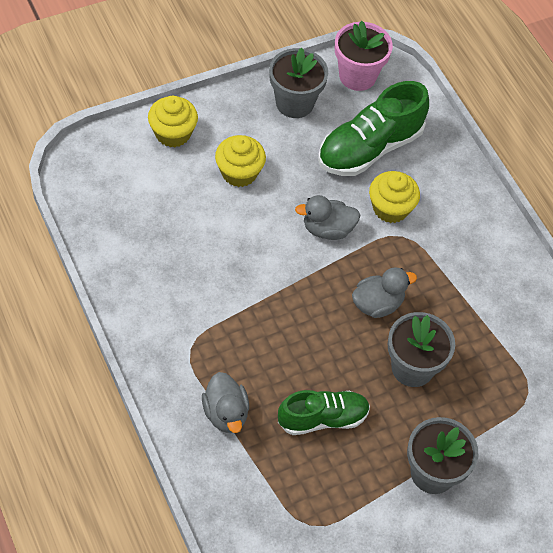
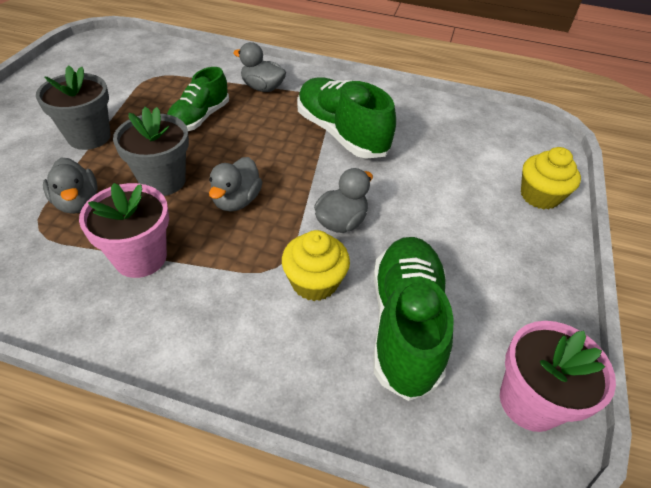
camera: 135 degrees right, 10 degrees down
yellow cupcake [215,135,266,187] -> none
grey flower pot [269,48,328,118] -> none
none -> grey duck [43,158,98,214]
none -> pink flower pot [79,183,169,278]
none -> green shoe [297,77,396,159]

